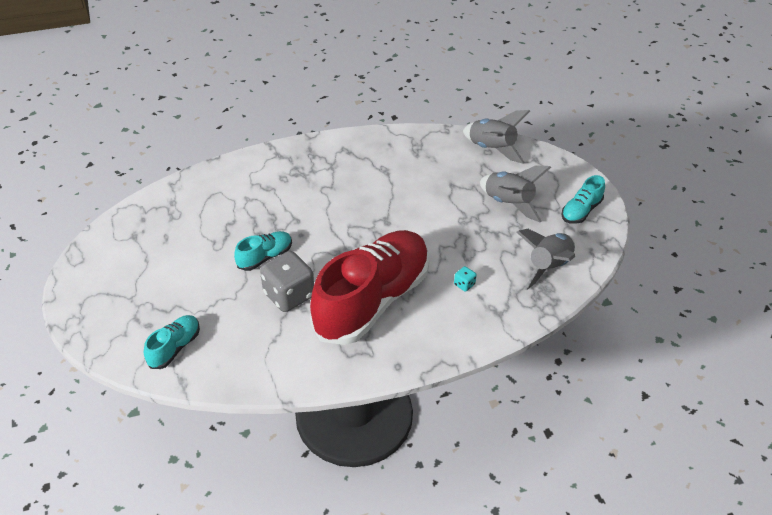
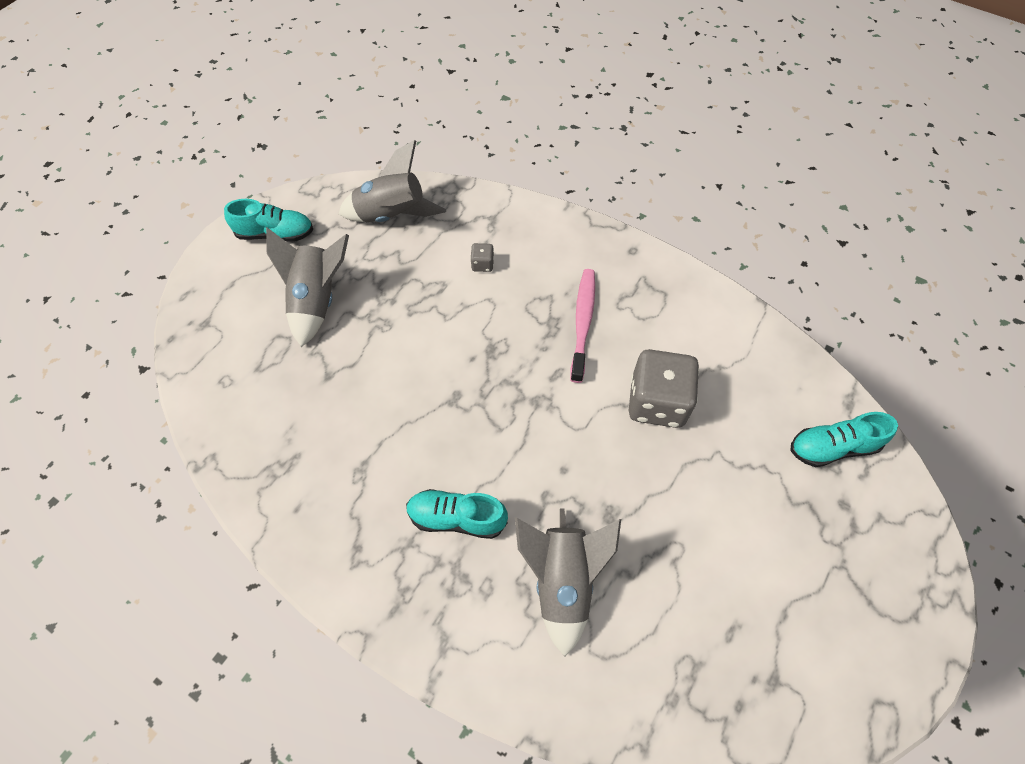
camera: 130 degrees left, 15 degrees up
turquoise shoe [234,231,292,271] -> turquoise shoe moved to [406,489,508,539]
red shoe [310,230,429,345] -> pink toothbrush [570,269,595,383]
turquoise dice [454,266,477,292] -> grey dice [470,243,494,272]
grey rocket [463,110,530,164] -> grey rocket moved to [515,508,621,657]

